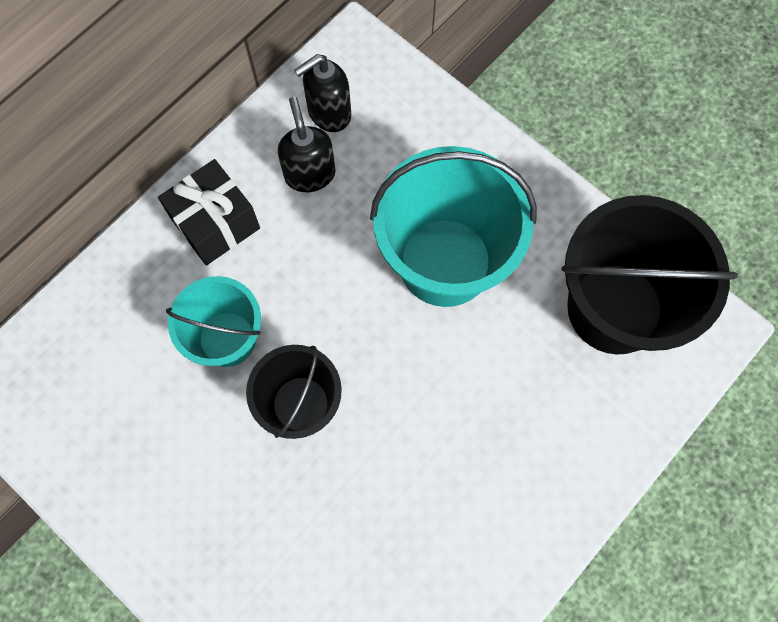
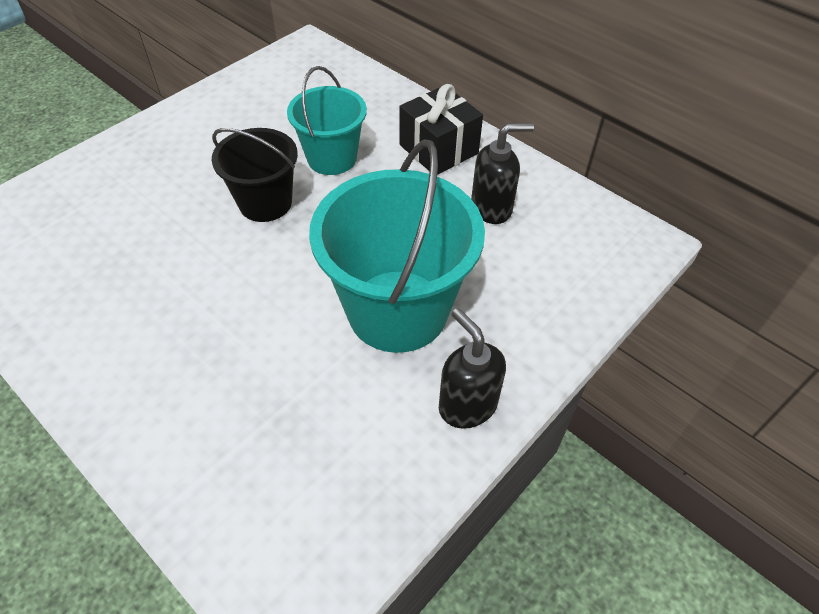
camera: 90 degrees right, 20 degrees down
black soap dispenser [294,54,351,132] -> black soap dispenser moved to [439,308,506,429]
black bucket [562,195,738,354] -> none

